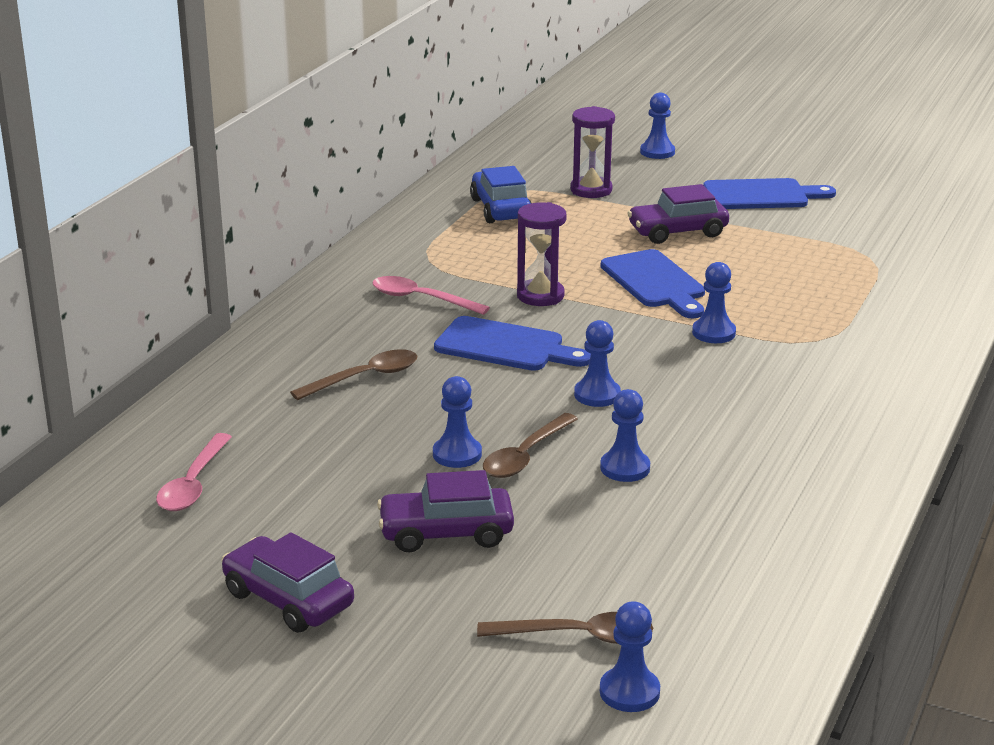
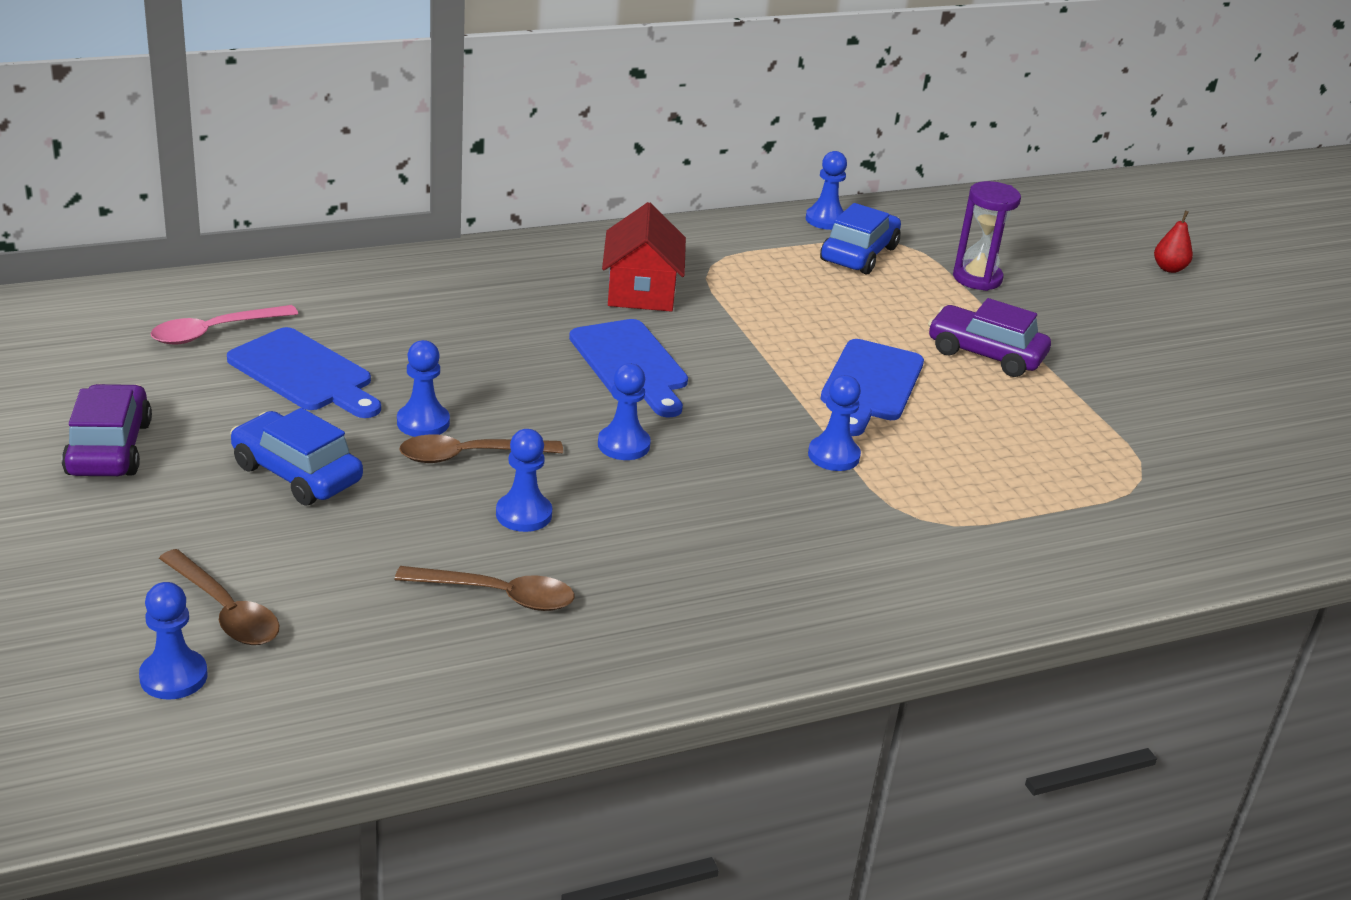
camera: 40 degrees right, 5 degrees up
brown spoon [290,349,417,400] -> brown spoon moved to [394,566,574,611]
pink spoon [372,276,490,315] -> red house [602,202,686,312]
purple car [377,470,514,553] -> blue car [230,408,363,506]
purple hourglass [517,202,567,306] -> none
blue pawn [640,93,675,159] -> blue pawn moved to [806,151,847,230]
blue cutting board [703,178,836,209] -> blue cutting board moved to [227,327,381,418]
none -> red pear [1154,210,1193,273]

